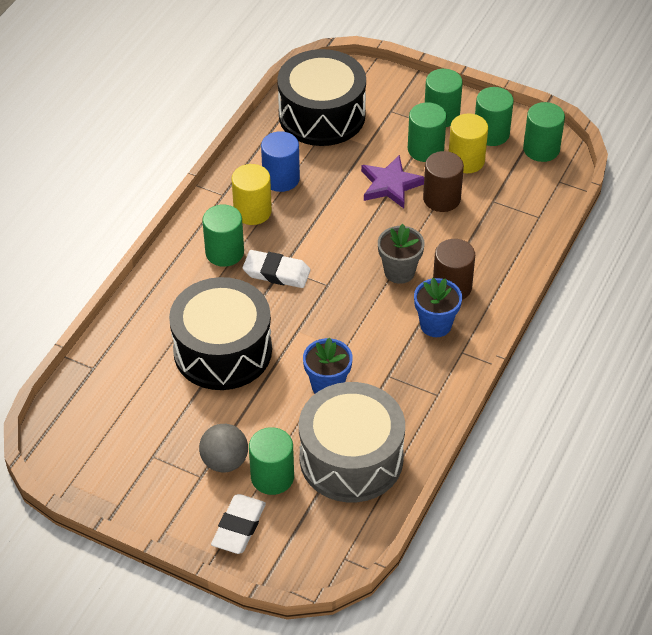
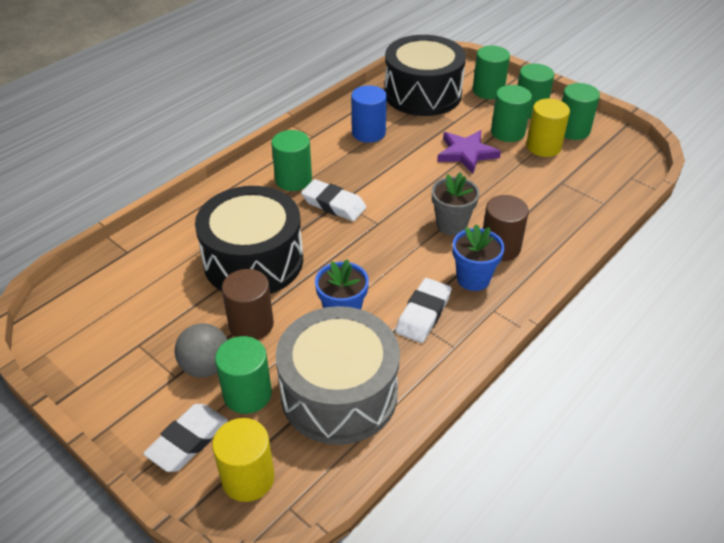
camera: 15 degrees right, 5 degrees down
yellow cylinder [232,164,272,225] -> yellow cylinder moved to [212,418,275,502]
brown cylinder [423,151,464,212] -> brown cylinder moved to [222,269,274,340]
green cylinder [523,102,565,162] -> green cylinder moved to [473,46,510,99]
none -> white eraser [395,278,452,343]

